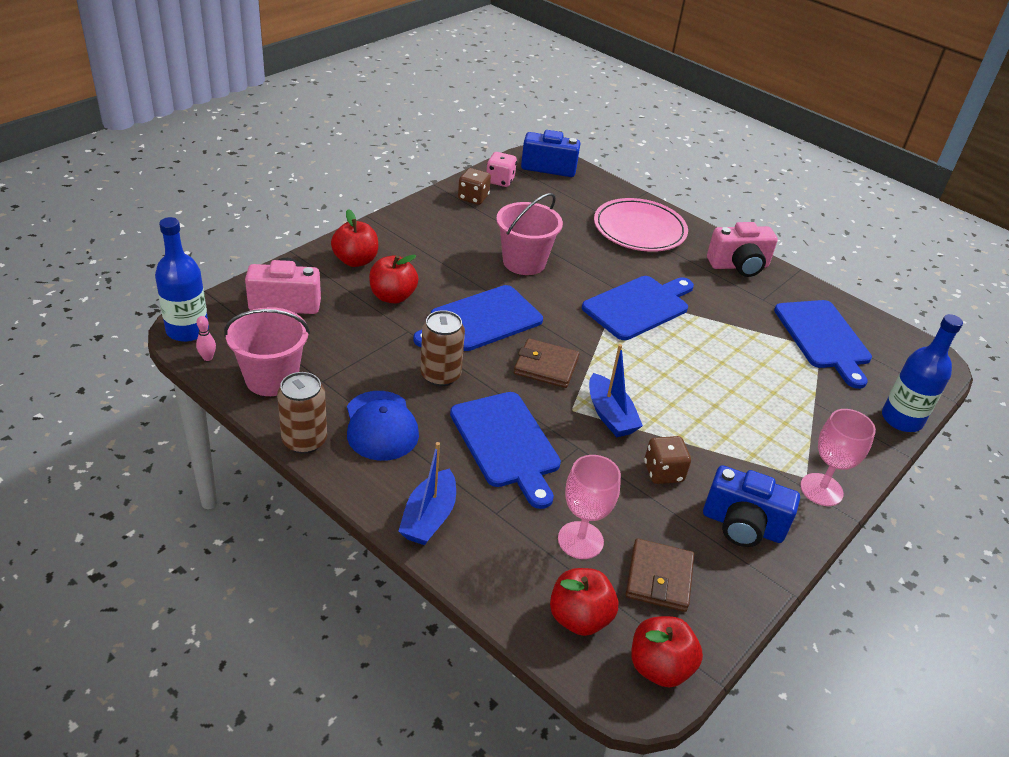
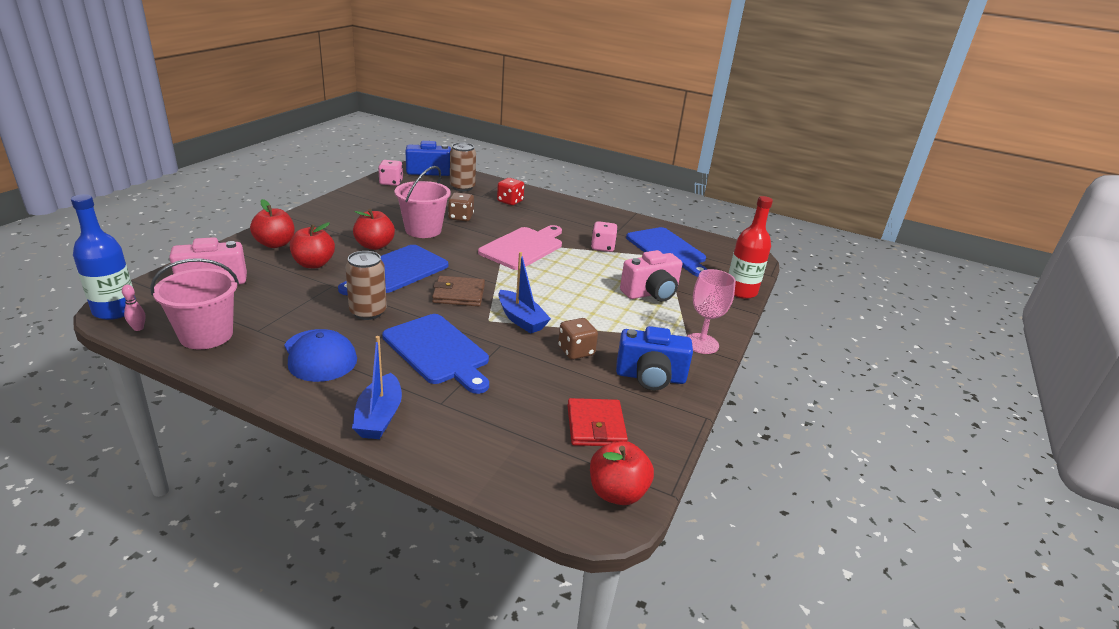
camera: 15 degrees left, 10 degrees down
brown can [277,372,327,454] -> brown can moved to [450,143,476,191]
brown dice [458,168,491,205] -> brown dice moved to [448,192,474,221]
red apple [550,568,618,636] -> red apple moved to [353,209,395,250]
pink goblet [558,455,621,559] -> none
blue cutting board [582,276,694,340] -> pink cutting board [478,225,562,270]
pink plate [594,198,688,252] -> red dice [497,178,524,205]
brown wallet [626,538,694,612] -> red wallet [567,398,628,446]
pink camera [707,222,778,277] -> pink camera moved to [620,250,682,302]
blue bottle [882,314,963,432] -> red bottle [729,196,773,299]
none -> pink dice [591,221,618,252]

